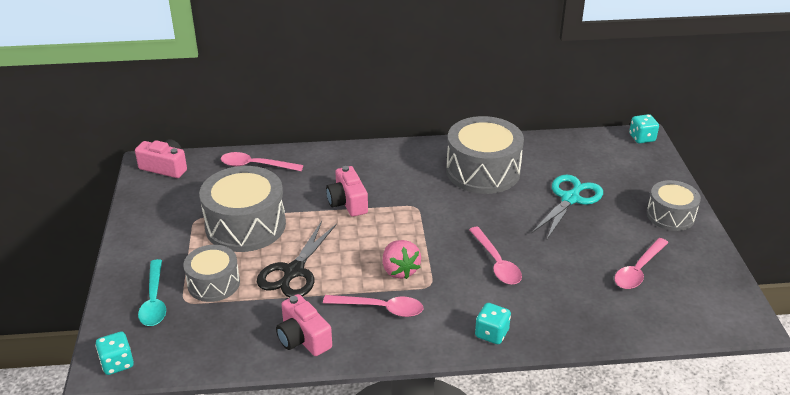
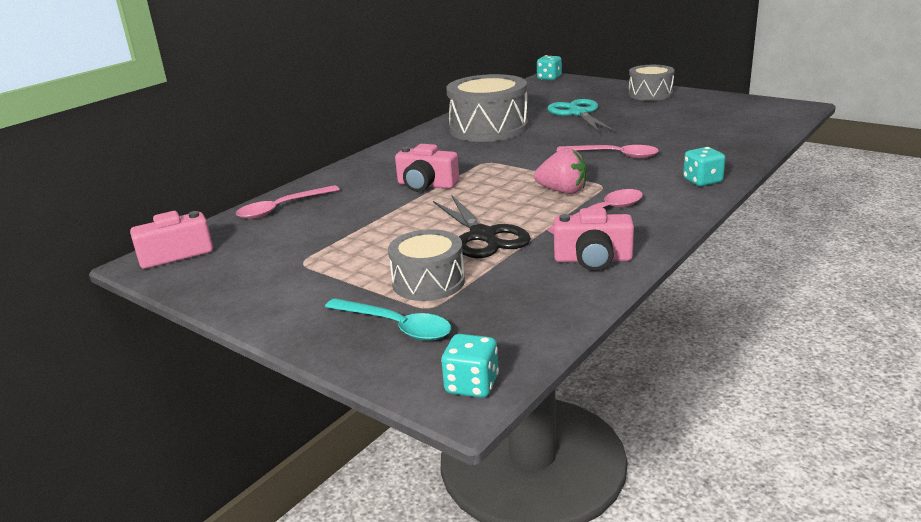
camera: 45 degrees left, 10 degrees down
grey drum [199,166,286,252] -> none
pink spoon [614,238,669,289] -> none

